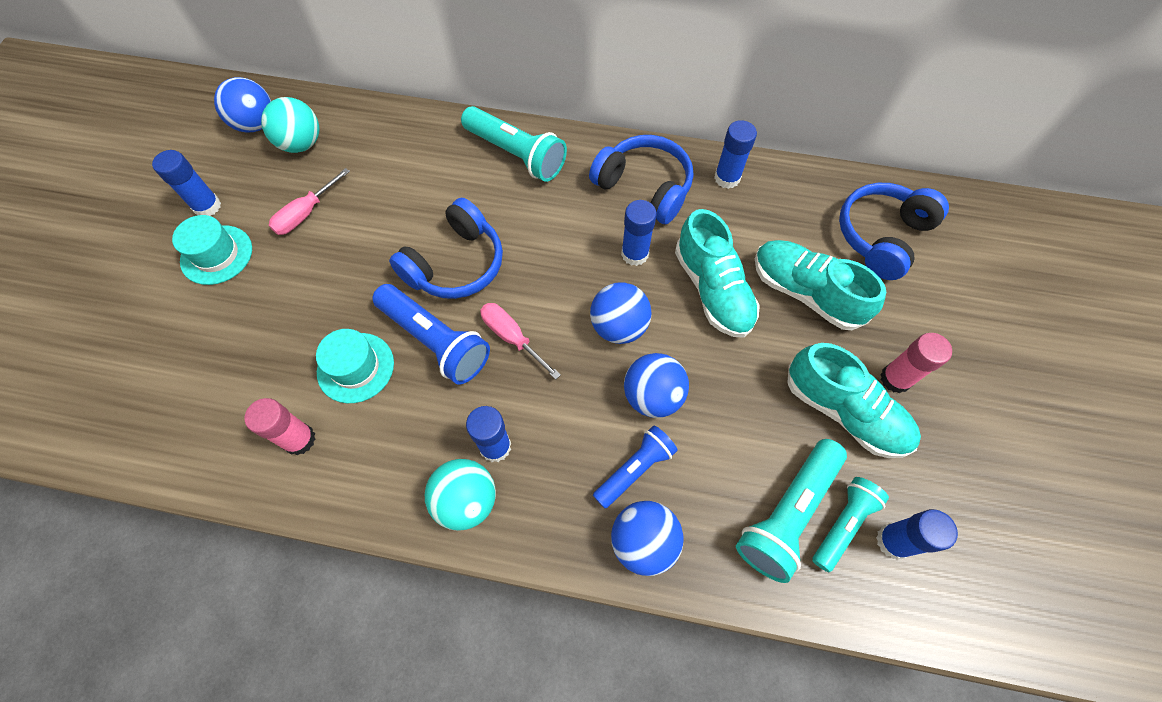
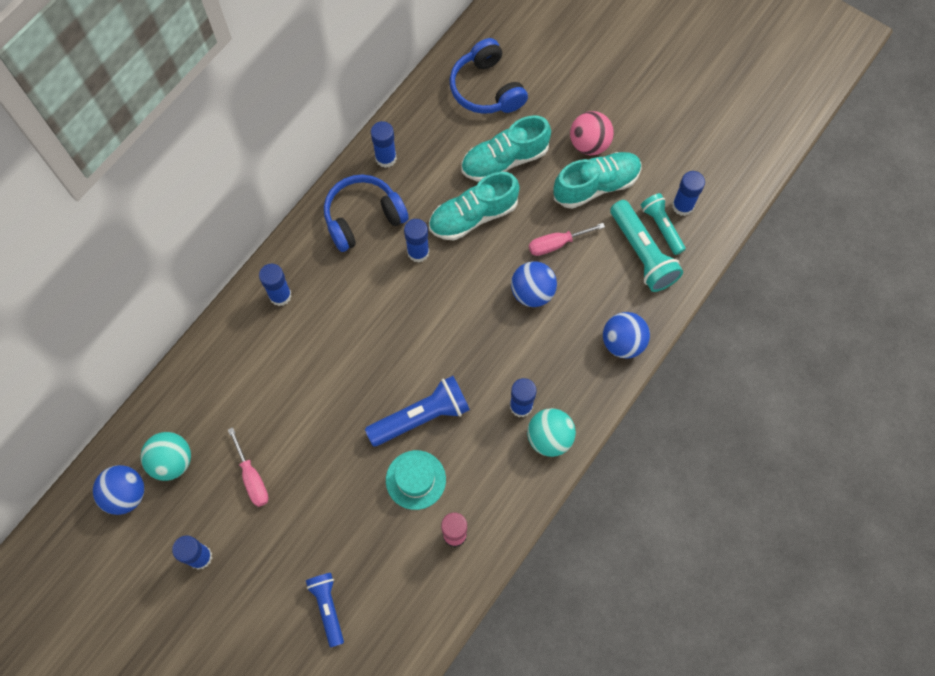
camera: 65 degrees left, 5 degrees up
turquoise hat [172,215,252,285] -> none
blue headphones [389,198,503,299] -> none
turquoise flashlight [461,106,567,182] -> blue glue stick [259,264,292,306]
pink screwdriver [480,303,561,380] -> pink screwdriver moved to [529,223,605,256]
blue ball [590,282,652,344] -> none
blue flashlight [593,425,678,508] -> blue flashlight moved to [306,573,344,647]
turquoise shoe [675,209,760,338] -> turquoise shoe turned 150 degrees clockwise [429,172,520,240]
pink glue stick [880,333,952,393] -> pink ball [570,111,614,155]

